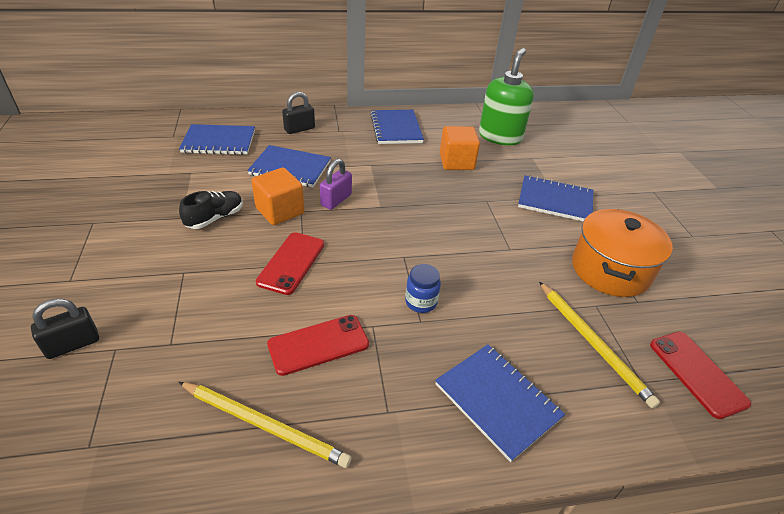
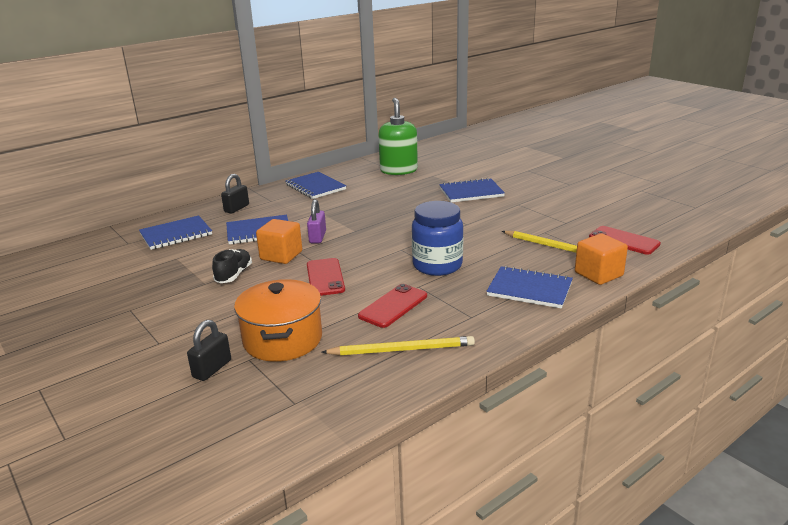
camera: 25 degrees left, 15 degrees down
blue jar [405,264,441,313] -> blue jar [412,201,463,276], size x1.98
orange cube [440,126,480,170] -> orange cube moved to [575,234,628,285]
orange pot [572,209,673,297] -> orange pot moved to [234,279,322,362]

